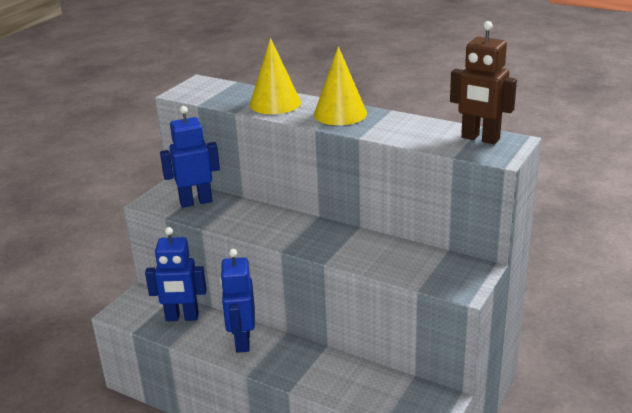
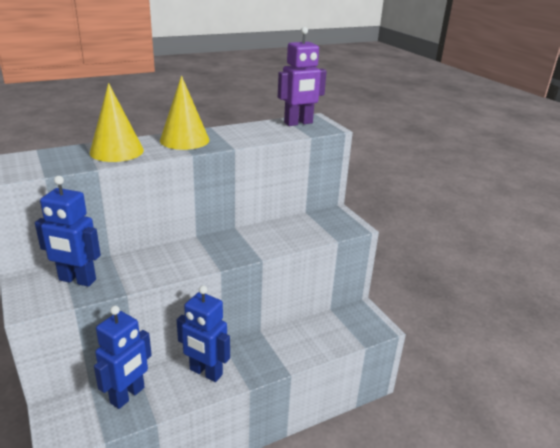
camera: 60 degrees left, 0 degrees up
blue robot [160,106,220,208] -> blue robot turned 90 degrees counterclockwise [35,176,101,287]
brown robot [450,21,517,144] -> purple robot [278,27,327,126]

